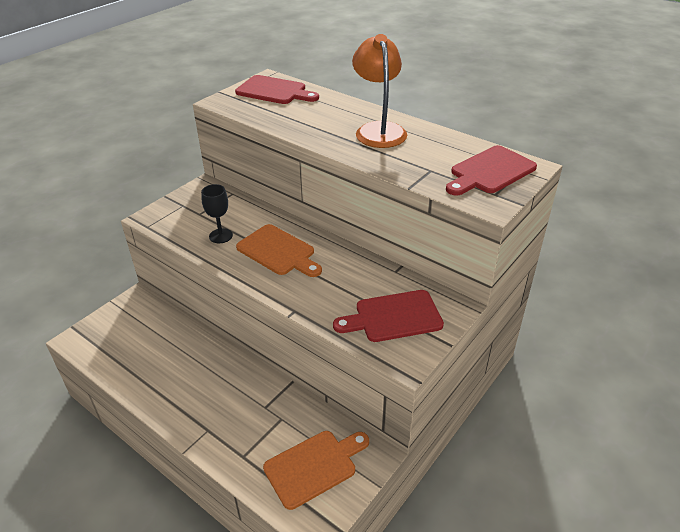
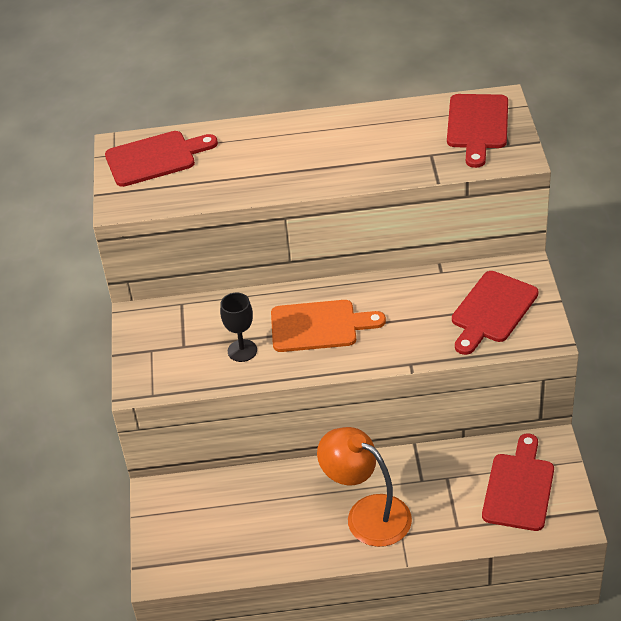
camera: 40 degrees left, 5 degrees up
orange cutting board [263,431,369,510] -> red cutting board [482,433,554,531]
orange lamp [352,34,407,148] -> orange lamp moved to [317,427,412,547]

